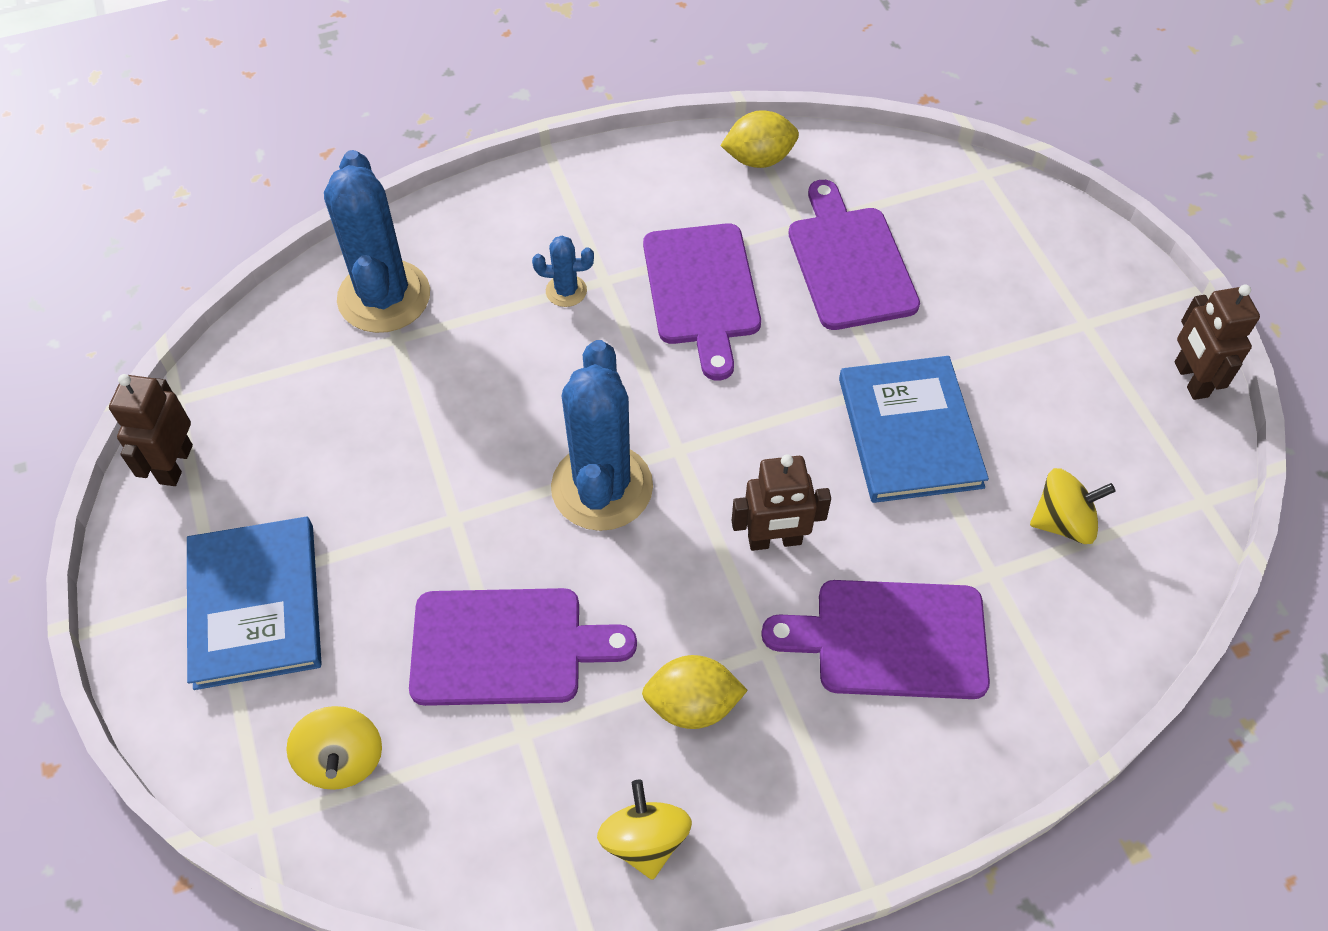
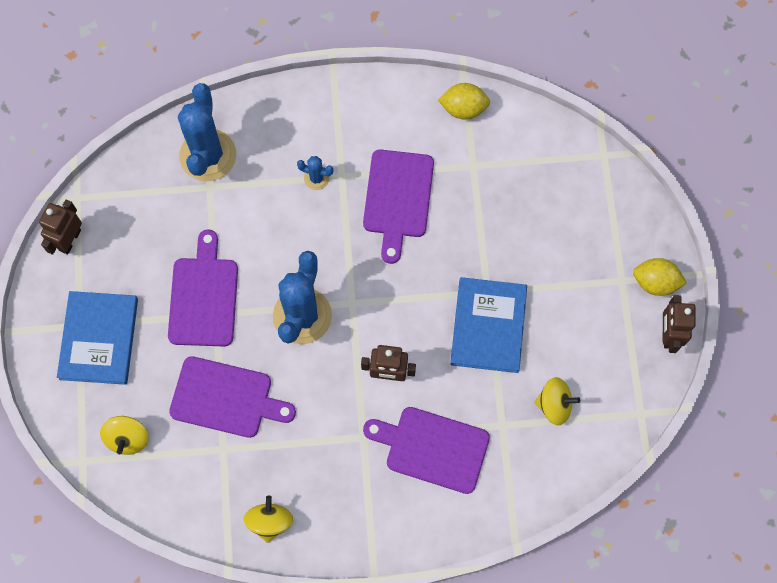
camera: 15 degrees right, 15 degrees up
yellow lemon [642,655,748,729] -> yellow lemon moved to [633,258,687,296]
purple cutting board [788,180,920,330] -> purple cutting board moved to [168,229,238,346]

